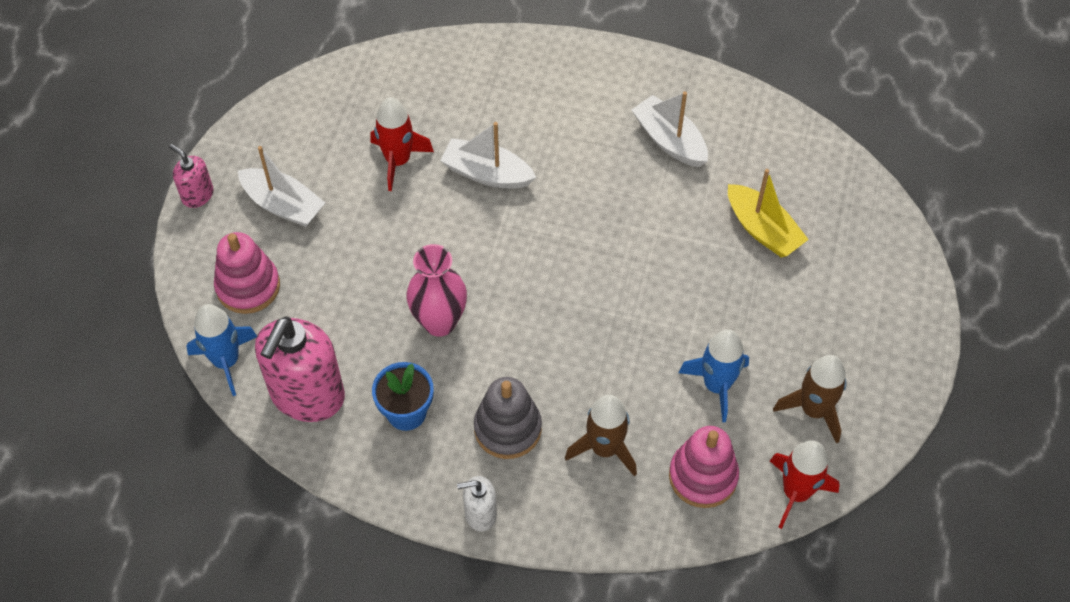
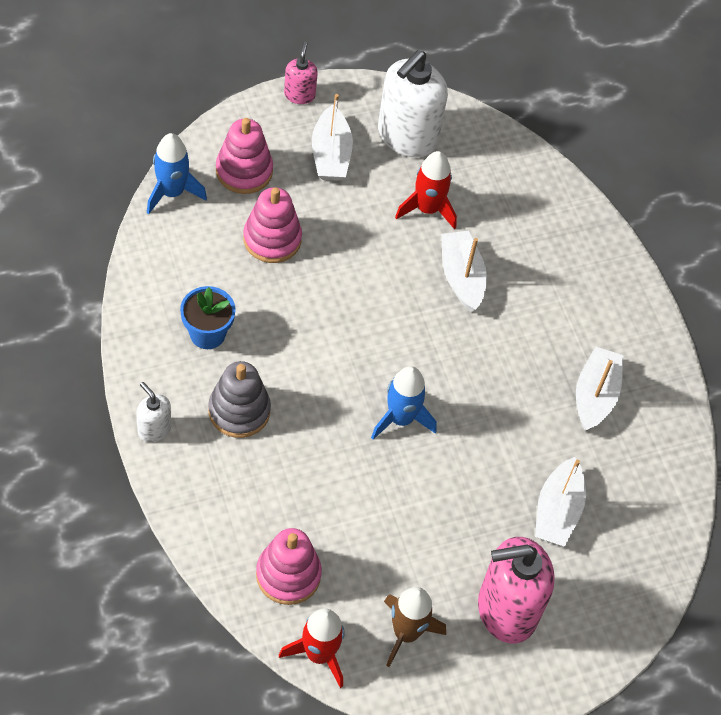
camera: 50 degrees right, 0 degrees up
pink soap dispenser [255,317,345,422] -> pink soap dispenser moved to [478,537,555,643]
pink vase [406,244,467,337] -> none
brown rocket [565,395,637,477] -> none
blue rocket [679,329,749,423] -> blue rocket moved to [371,366,437,440]
yellow boat [728,169,809,257] -> white boat [535,457,586,547]
none -> pink stacking toy [243,187,302,263]
none -> white soap dispenser [378,50,448,158]

